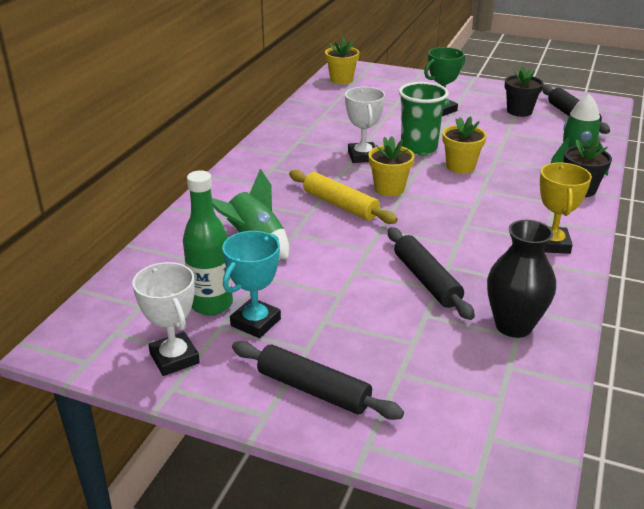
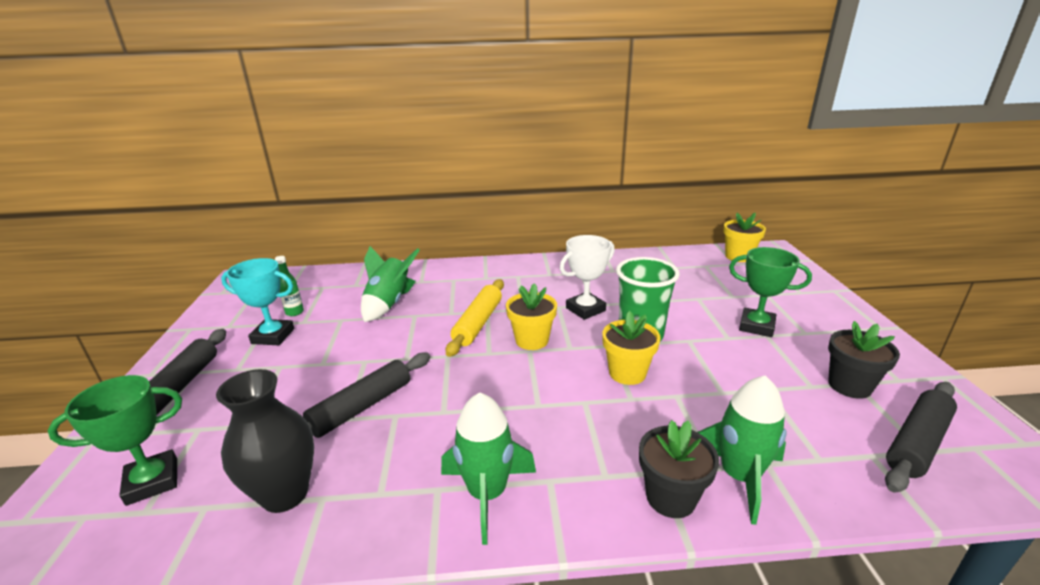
camera: 65 degrees right, 5 degrees down
white trophy [132,262,200,376] -> none
green bottle [183,170,233,315] -> green bottle [275,256,304,316], size x0.53
yellow trophy [540,162,592,254] -> green rocket [441,392,536,545]
none -> green trophy [48,375,182,506]

